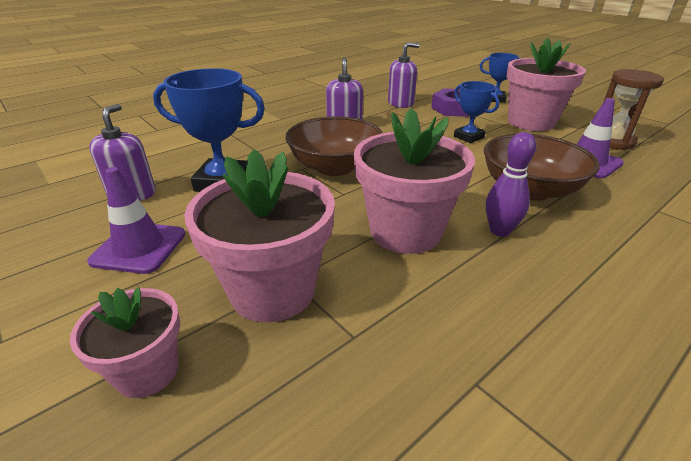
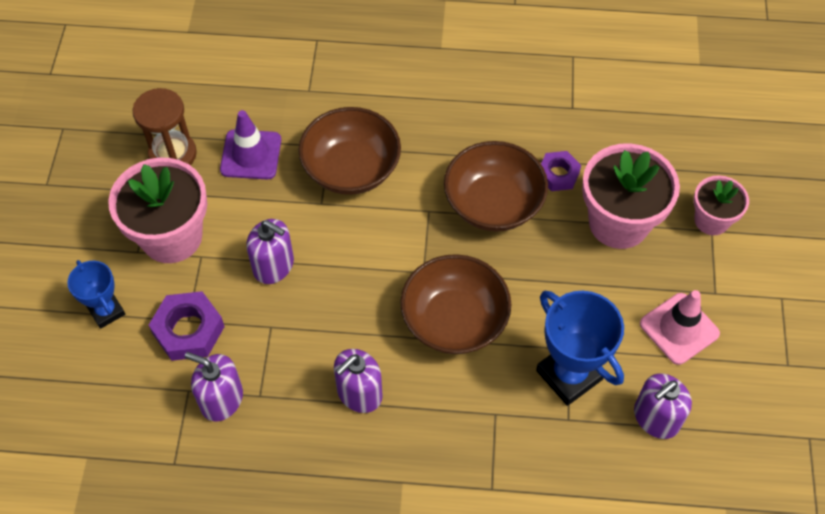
camera: 135 degrees left, 25 degrees up
purple traffic cone [87,167,186,274] -> pink traffic cone [640,290,720,365]
pink flower pot [354,108,475,254] -> brown bowl [444,141,548,231]
blue trophy [454,81,499,143] -> purple soap dispenser [246,219,294,284]
purple bowling pin [486,132,536,237] -> none
none -> purple nut [541,151,581,191]

